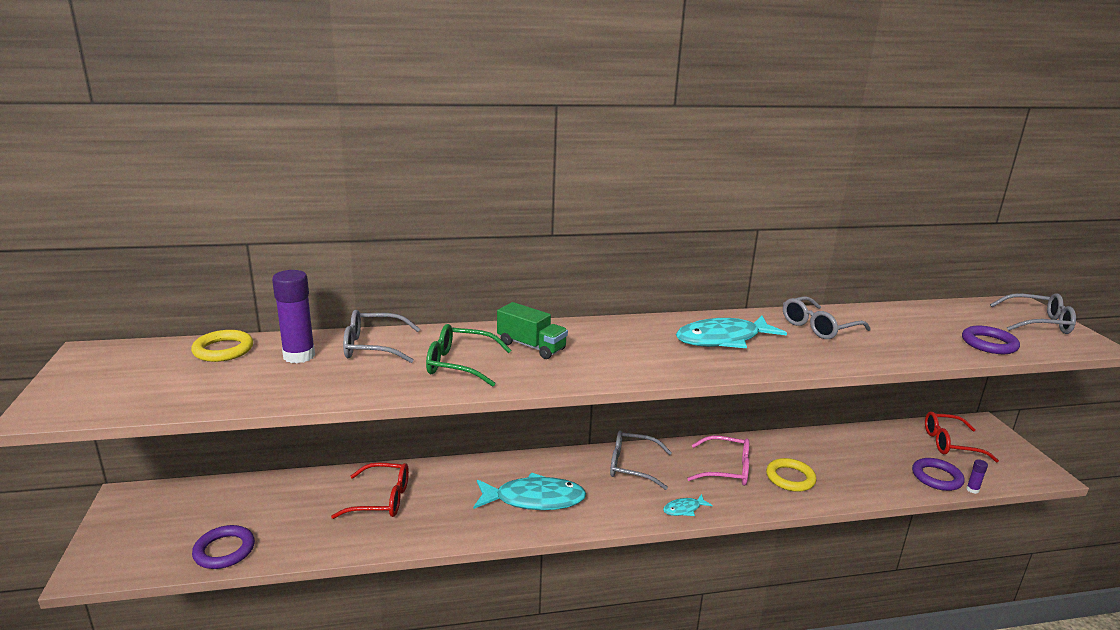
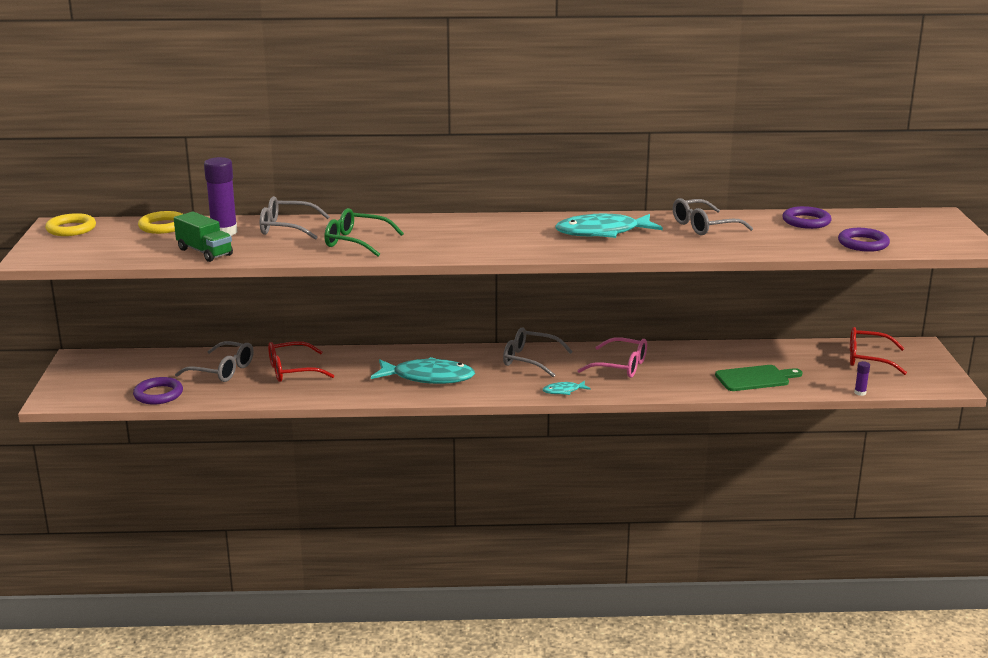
camera: 10 degrees right, 0 degrees up
red glasses [331,462,409,519] -> red glasses turned 150 degrees clockwise [268,341,334,382]
green truck [497,302,568,359] -> green truck moved to [174,212,233,262]
yellow ring [766,458,817,492] -> yellow ring moved to [45,213,96,236]
purple ring [912,458,965,491] -> purple ring moved to [783,206,831,229]
grey glasses [990,293,1076,334] -> grey glasses moved to [175,341,254,382]
none -> green cutting board [715,365,802,391]

